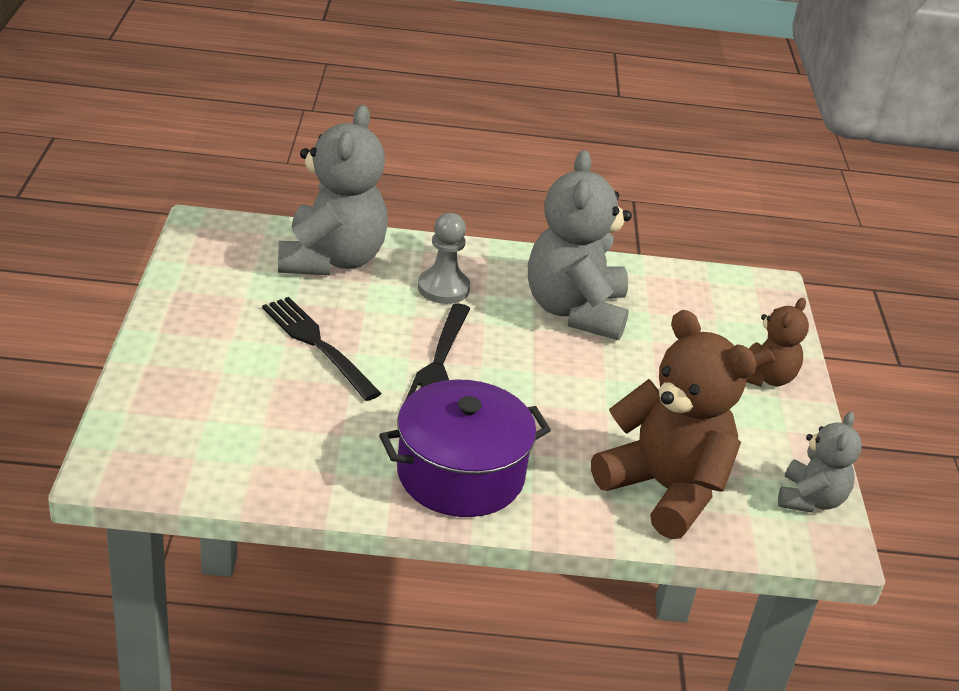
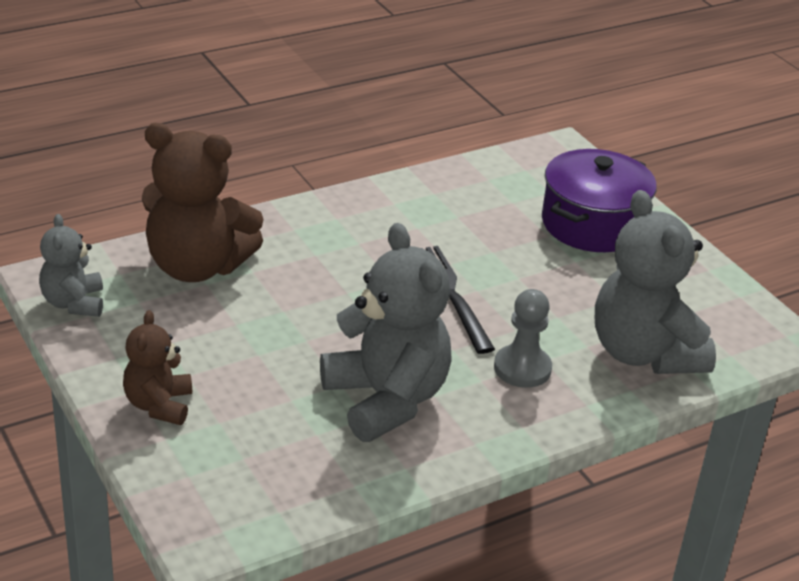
camera: 150 degrees right, 0 degrees up
black fork [262,297,382,401] -> none
purple pot [379,379,551,517] -> purple pot moved to [542,149,657,252]

